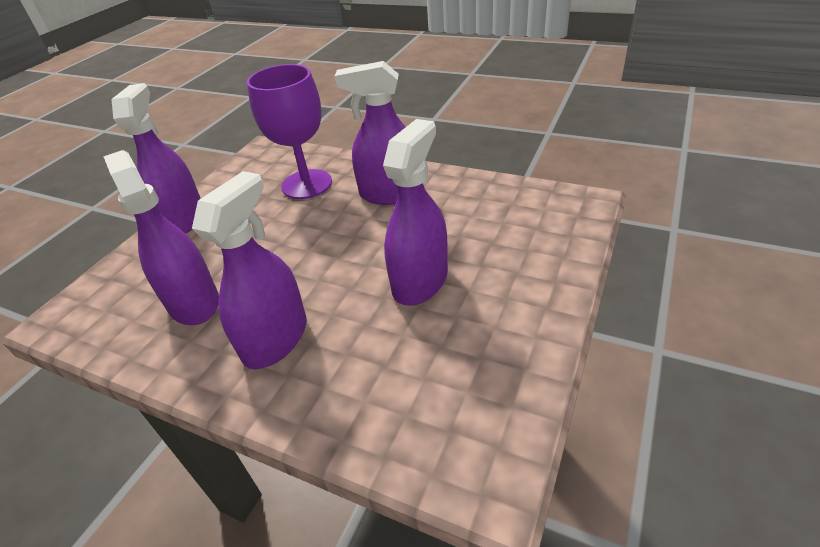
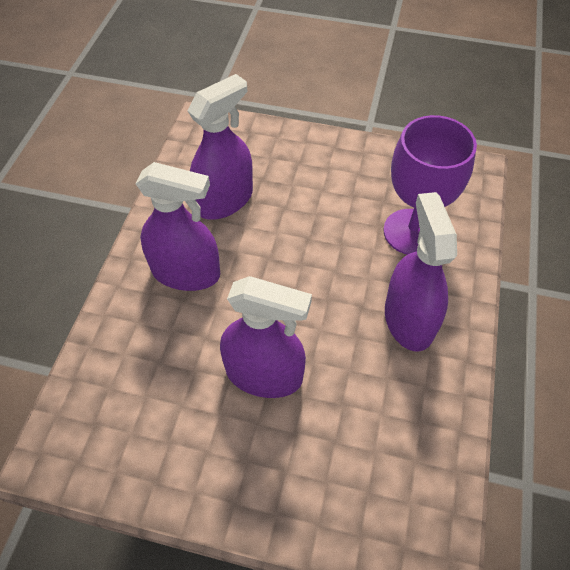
camera: 75 degrees right, 15 degrees up
purple spray bottle [111,83,201,234] -> none

